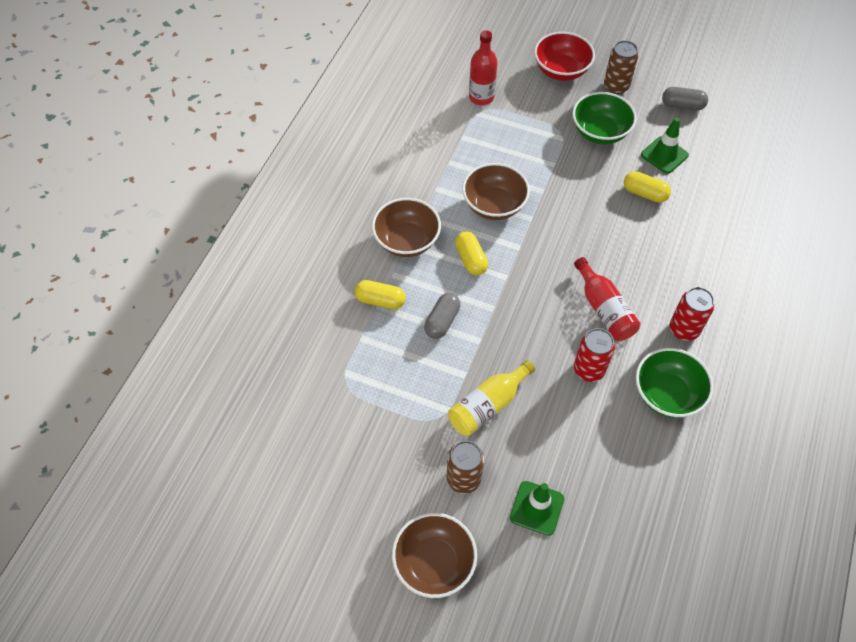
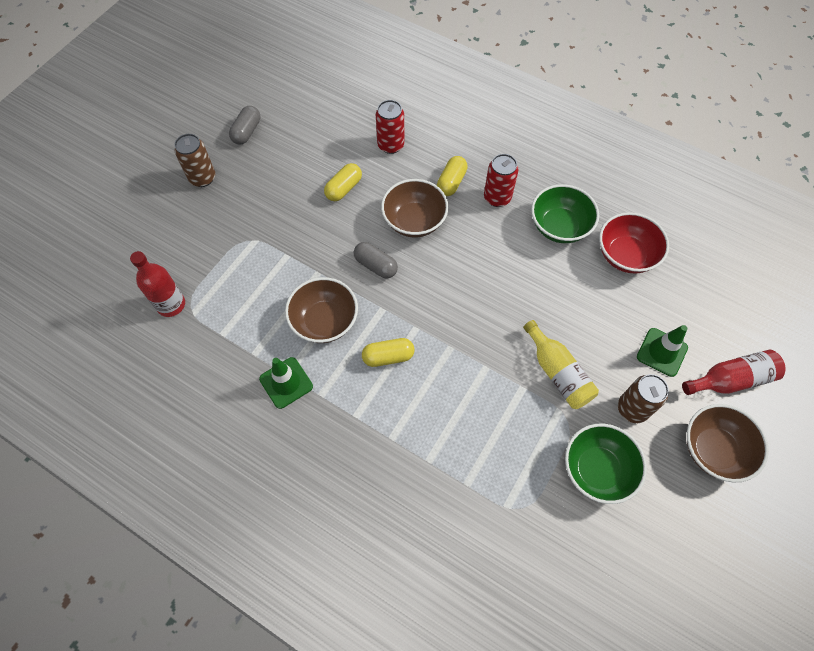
camera: 80 degrees left, 5 degrees up
yellow capsule [355,280,406,309] -> yellow capsule moved to [437,156,468,196]
brown bowl [372,198,441,257] -> brown bowl moved to [381,179,448,237]
grey capsule [424,293,461,339] -> grey capsule moved to [354,242,398,279]
red bowl [534,32,595,81] -> red bowl moved to [599,212,669,274]
green bowl [572,92,637,144] -> green bowl moved to [565,424,647,504]
red bottle [574,257,640,341] -> red bottle moved to [682,350,786,395]
red can [574,328,615,382] -> red can moved to [376,100,404,154]
green traffic cone [641,117,689,174] -> green traffic cone moved to [259,357,313,409]

